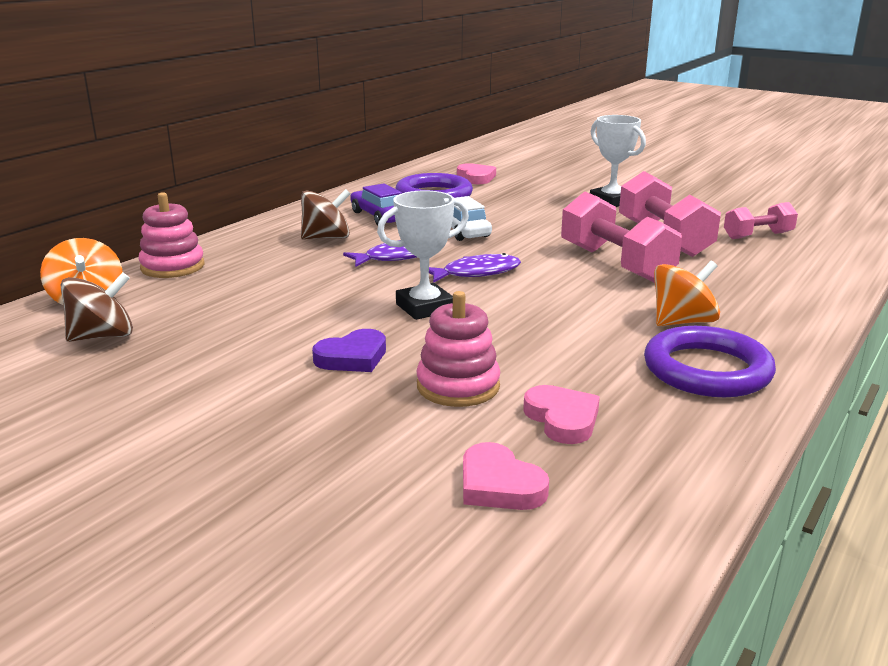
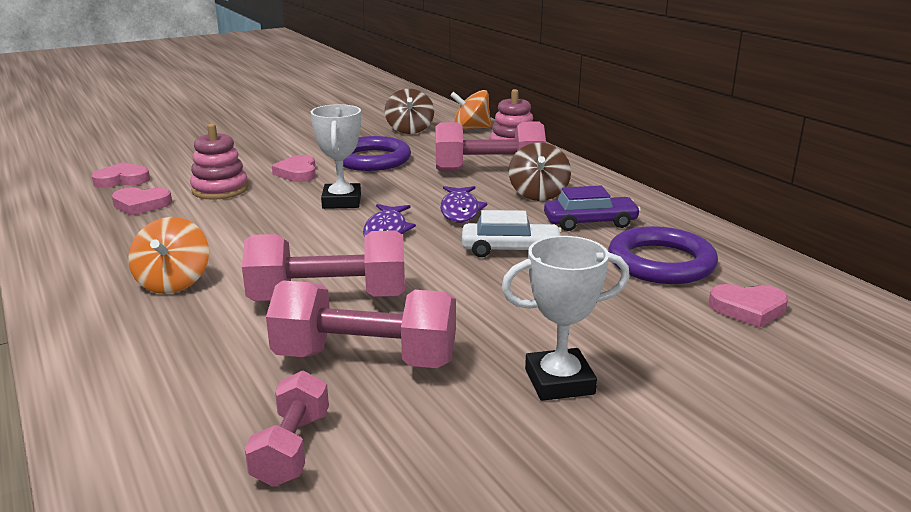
camera: 115 degrees right, 0 degrees up
purple heart [312,329,386,372] -> pink heart [272,155,316,182]
purple ring [644,326,776,397] -> purple ring moved to [334,136,411,171]
none -> pink dumbbell [435,122,546,172]

